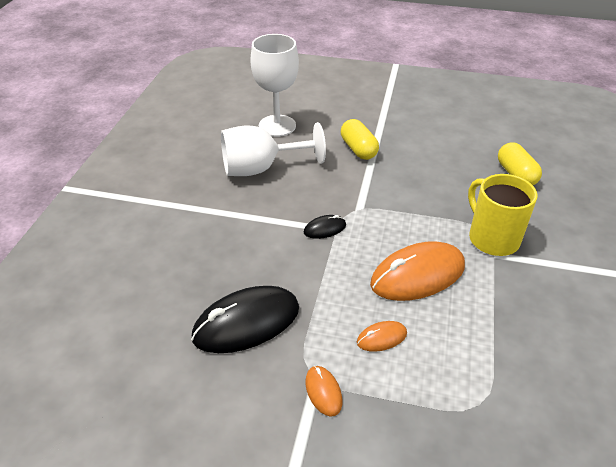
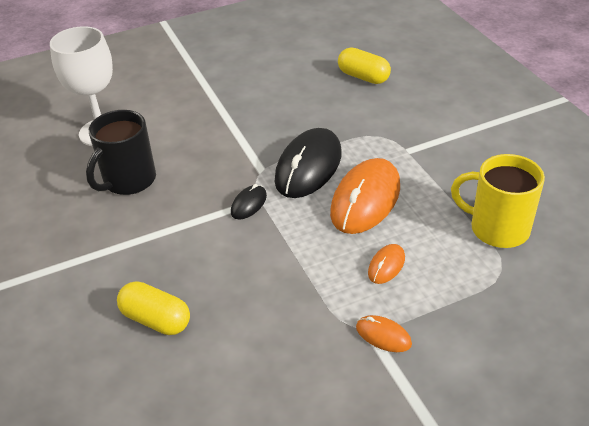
camera: 35 degrees left, 0 degrees up
black mouse [191,286,299,353] -> black mouse moved to [275,128,342,198]
white goblet [221,122,326,176] -> black mug [86,110,156,195]
yellow capsule [341,119,379,160] -> yellow capsule moved to [117,282,190,335]
yellow mug [468,174,538,256] -> yellow mug moved to [451,154,545,248]

